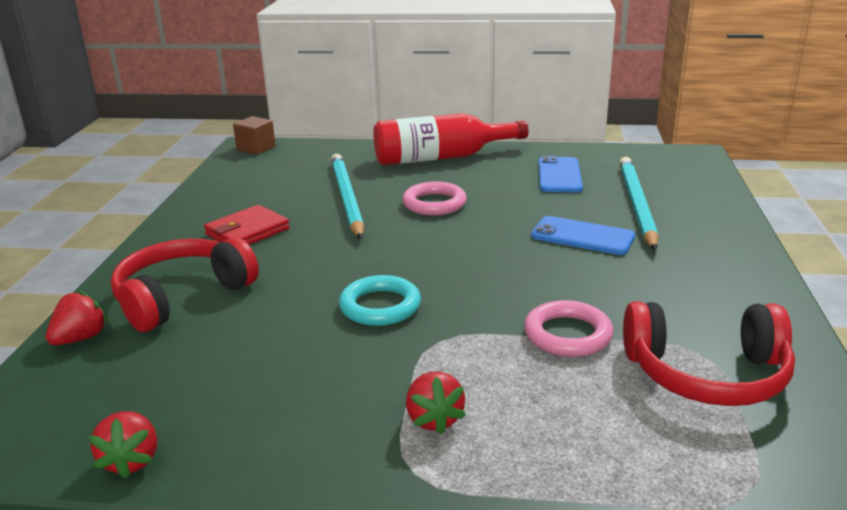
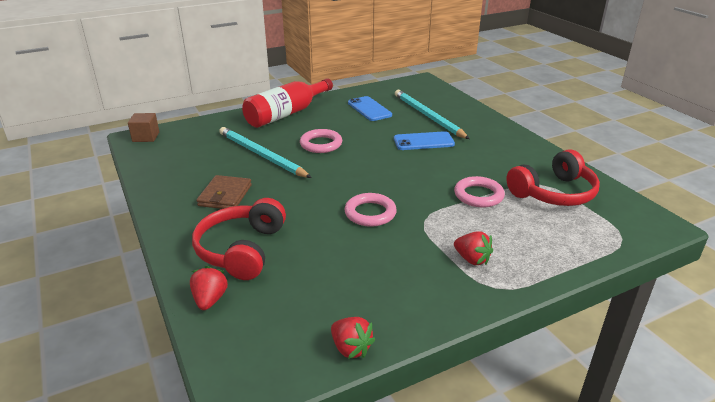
camera: 35 degrees left, 5 degrees up
red wallet [204,205,290,245] -> brown wallet [196,175,252,209]
turquoise ring [339,275,421,326] -> pink ring [345,193,397,227]

